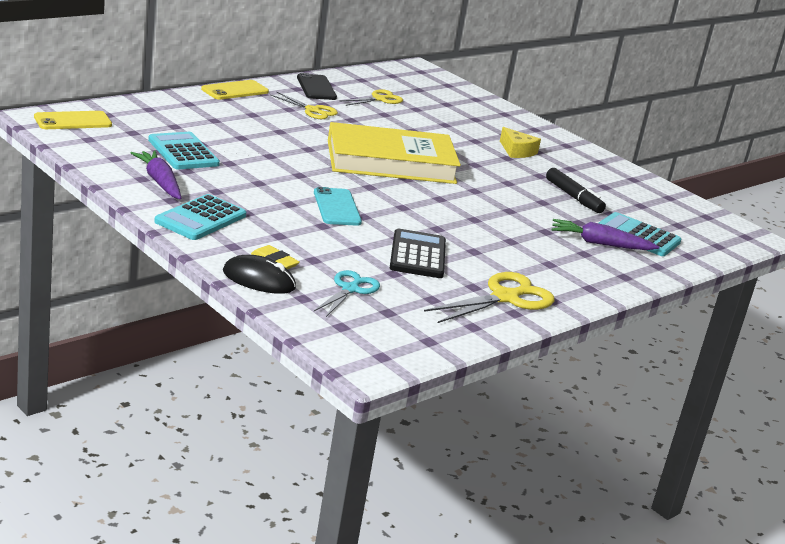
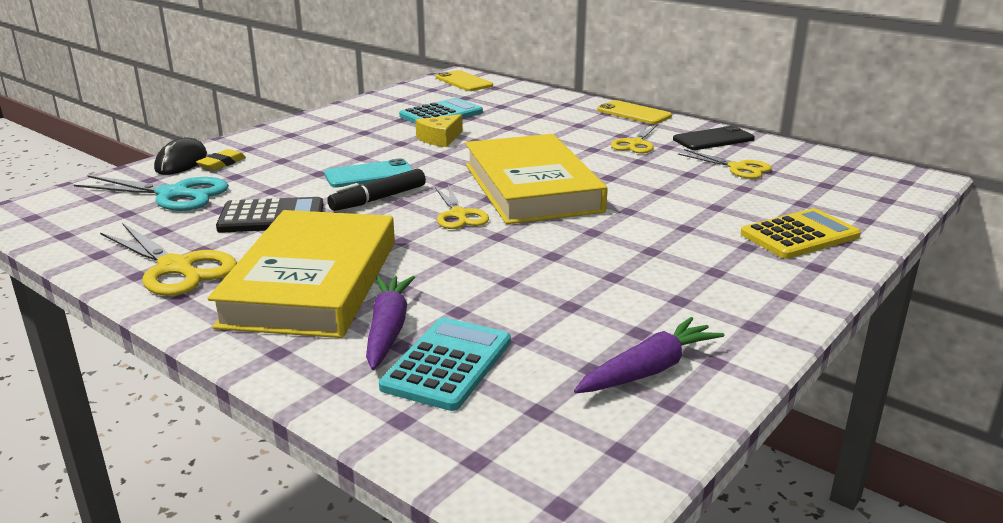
camera: 85 degrees right, 0 degrees up
purple carrot [131,151,181,199] -> purple carrot moved to [574,317,725,393]
turquoise calculator [154,194,246,240] -> none
turquoise scissors [314,270,380,317] -> turquoise scissors [74,175,229,211], size x1.55
yellow cheese [500,127,541,158] -> yellow cheese moved to [415,114,463,147]
black marker [546,168,606,213] -> black marker moved to [327,169,426,211]
none -> yellow book [208,210,395,338]
none -> yellow scissors [435,185,489,229]
none -> yellow calculator [741,208,861,259]

